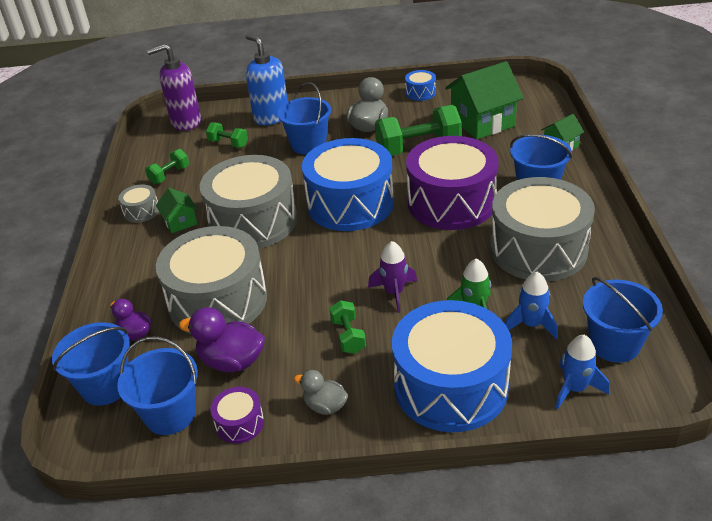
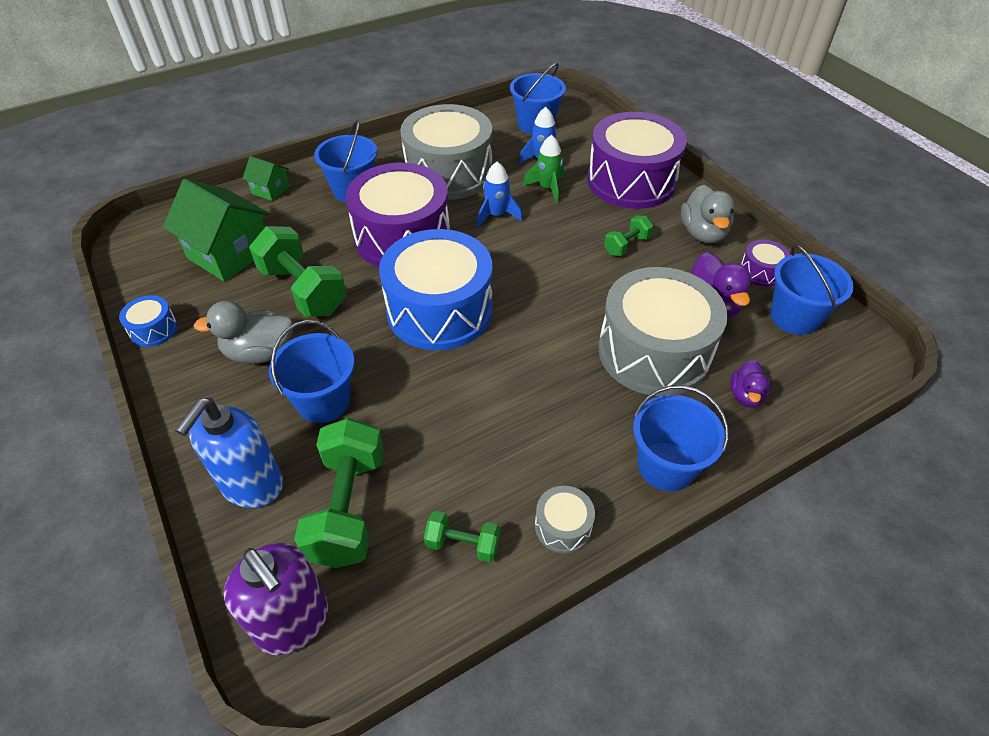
camera: 120 degrees left, 10 degrees up
blue bucket [52,322,130,405] -> blue bucket moved to [633,385,729,491]
green house [156,188,197,233] -> none
grey drum [200,155,297,249] -> none
green dumbbell [206,123,248,148] -> green dumbbell [294,418,384,568], size x1.95
grey duck [294,370,348,415] -> grey duck [681,185,735,244], size x1.61
purple rocket [368,241,417,313] -> none
blue drum [392,300,512,432] -> purple drum [587,112,687,209]
blue rocket [555,335,609,409] -> blue rocket moved to [477,162,522,227]

